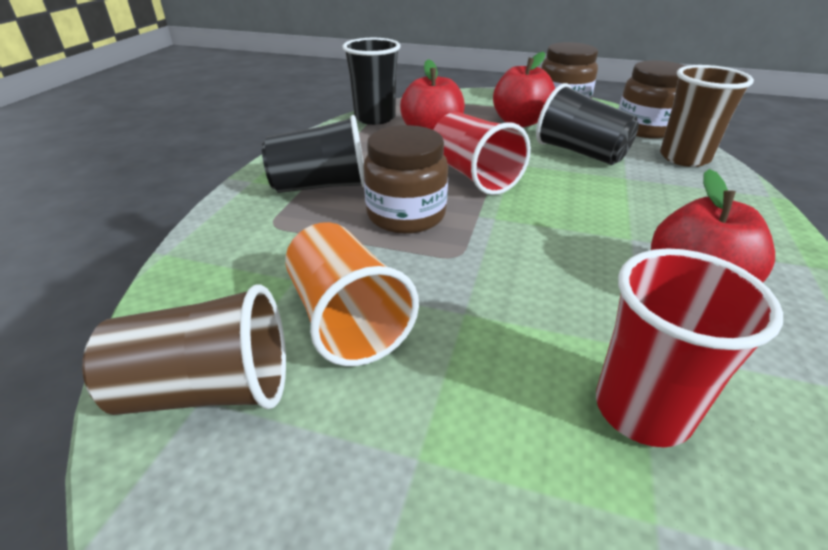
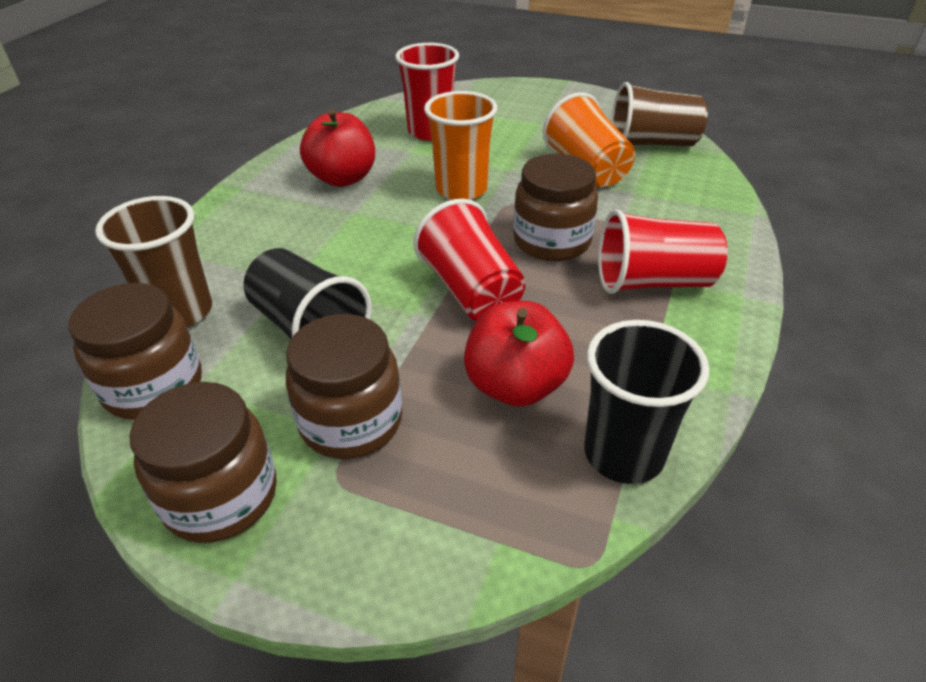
camera: 175 degrees left, 5 degrees up
black cup [262,115,364,193] -> red cup [598,209,728,294]
red apple [493,52,555,127] -> brown jar [286,314,402,459]
none -> orange cup [424,91,498,200]

